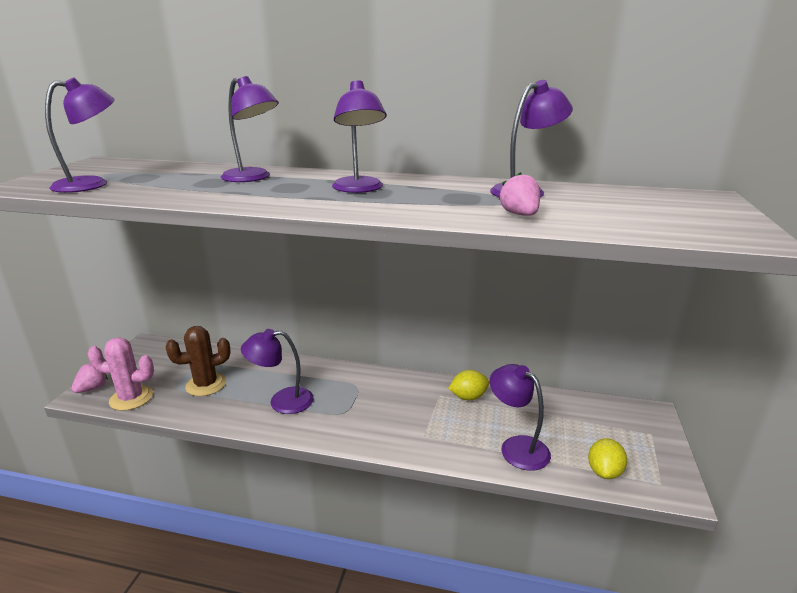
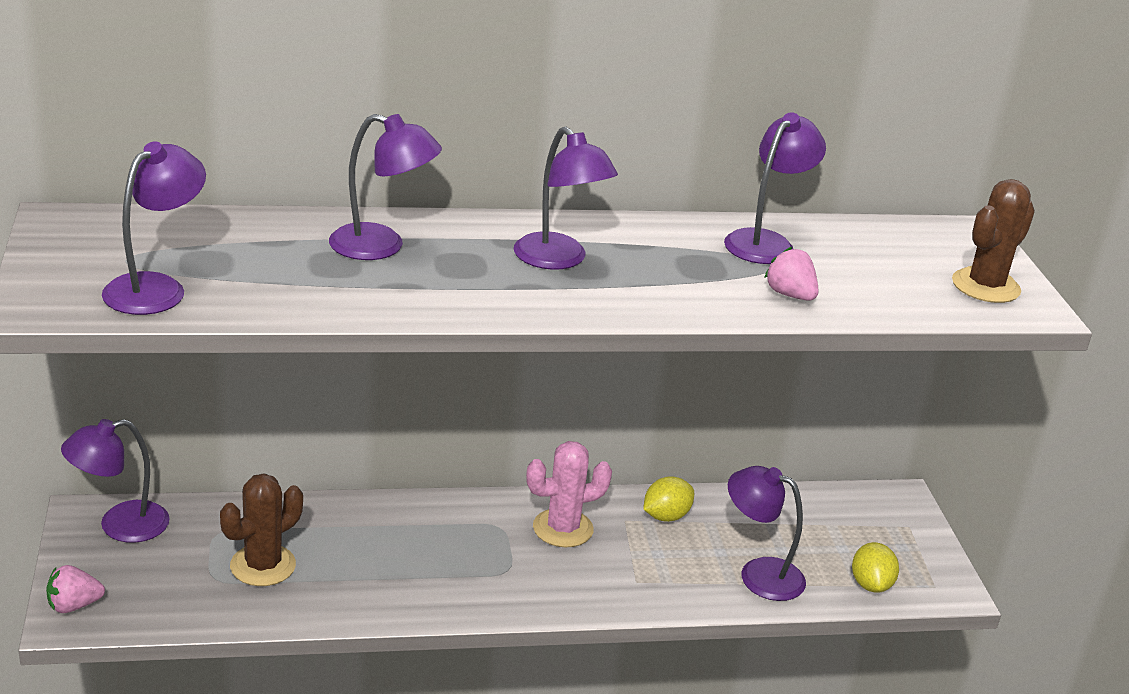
camera: 25 degrees left, 5 degrees up
pink strawberry [72,364,108,393] -> pink strawberry turned 120 degrees counterclockwise [46,565,105,613]
pink cactus [87,337,154,411] -> pink cactus moved to [526,441,612,547]
purple lamp [241,329,314,414] -> purple lamp moved to [61,419,170,543]
none -> brown cactus [952,179,1035,303]

